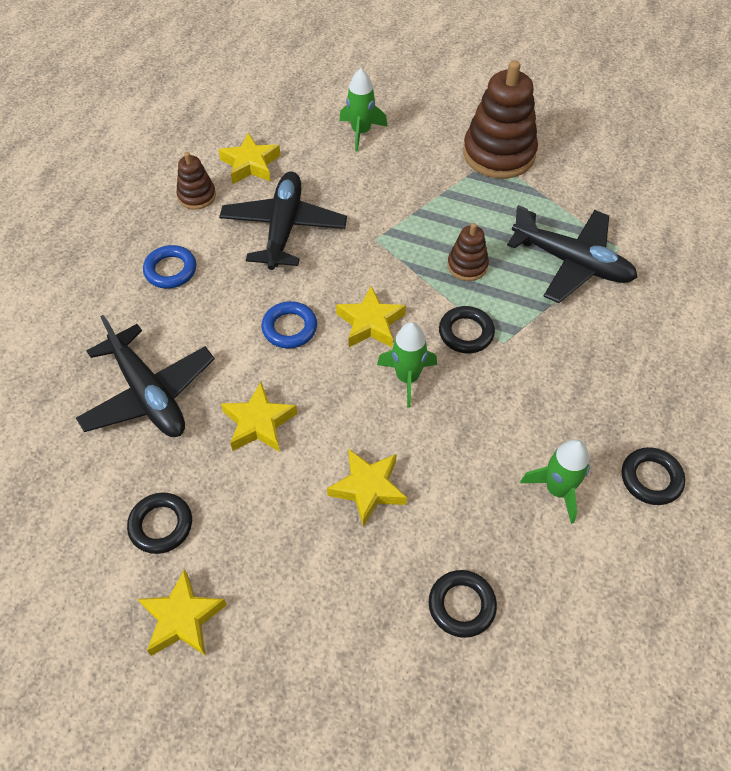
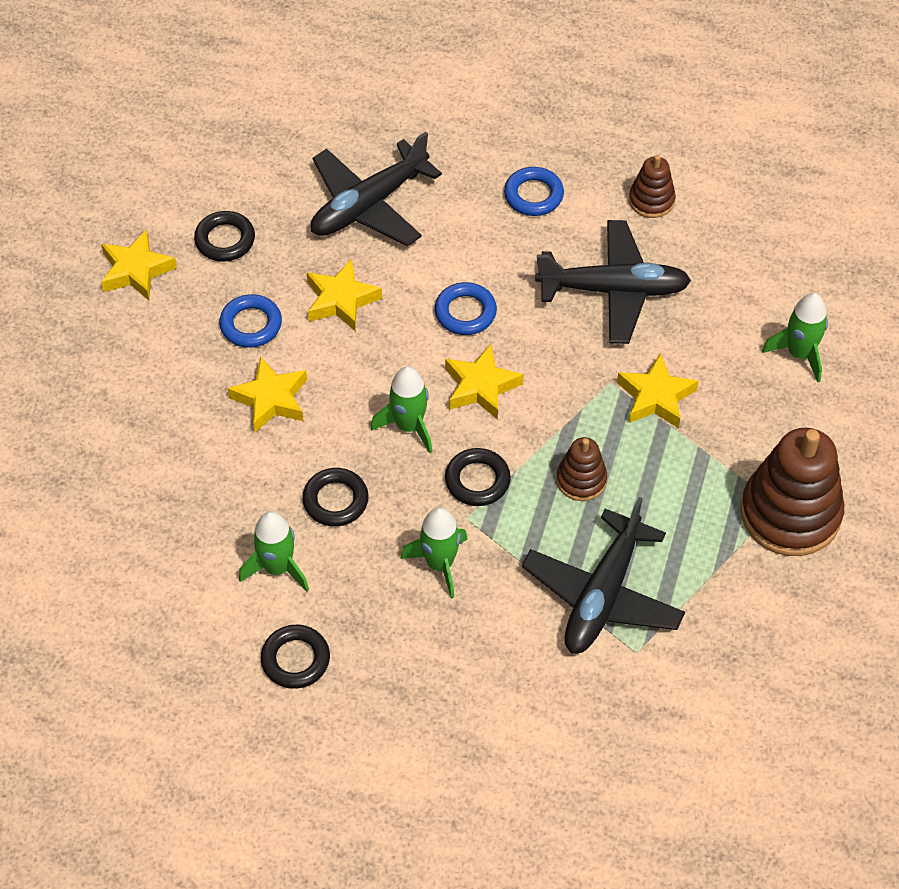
camera: 85 degrees right, 0 degrees up
yellow star [219,133,281,184] -> yellow star moved to [617,353,699,428]
black ring [429,570,497,638] -> black ring moved to [302,468,369,527]
none -> blue ring [219,294,282,348]
none -> green rocket [400,507,467,598]

